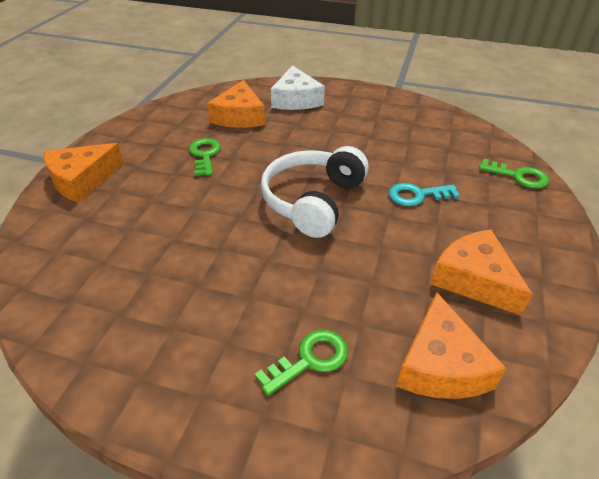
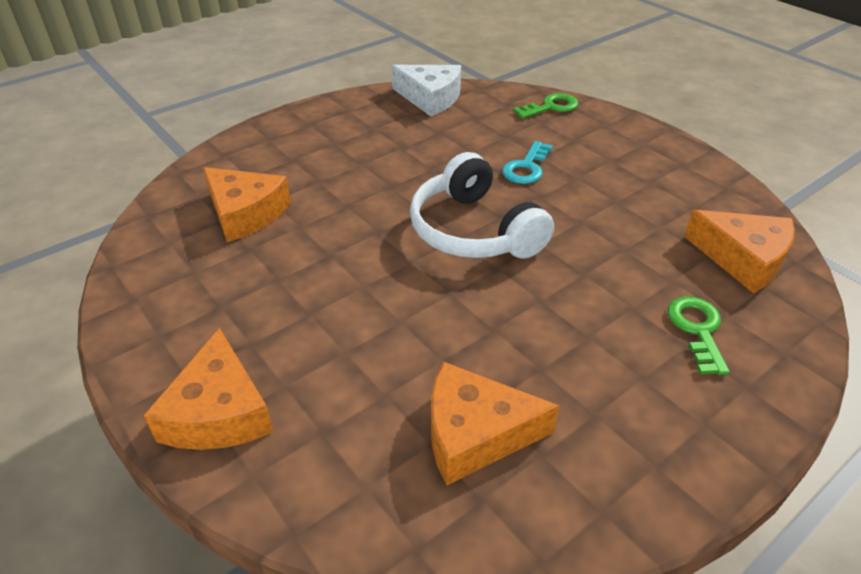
camera: 55 degrees left, 0 degrees up
green key [189,138,221,176] -> none
white cheese [271,65,325,110] -> white cheese moved to [391,65,461,116]
orange cheese [430,230,532,316] -> orange cheese moved to [431,362,559,485]

